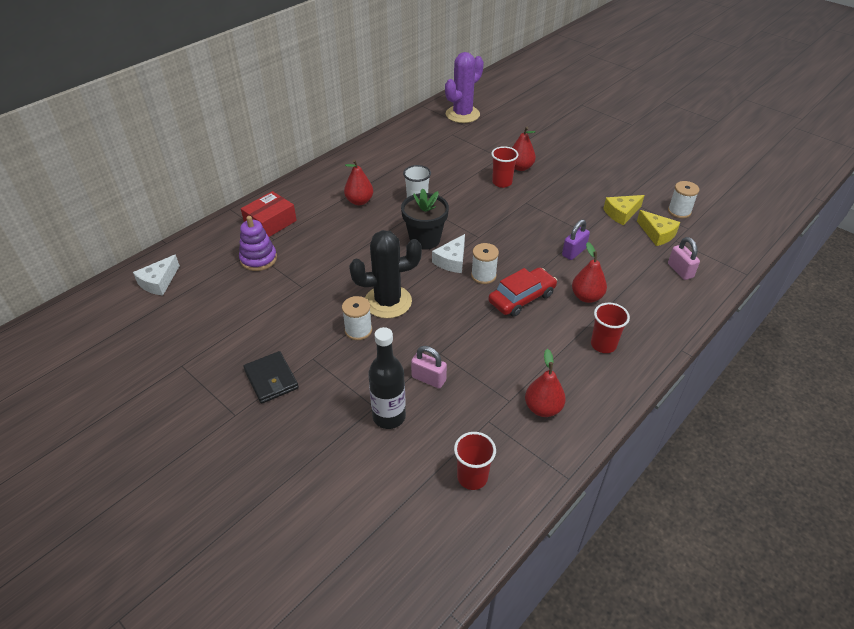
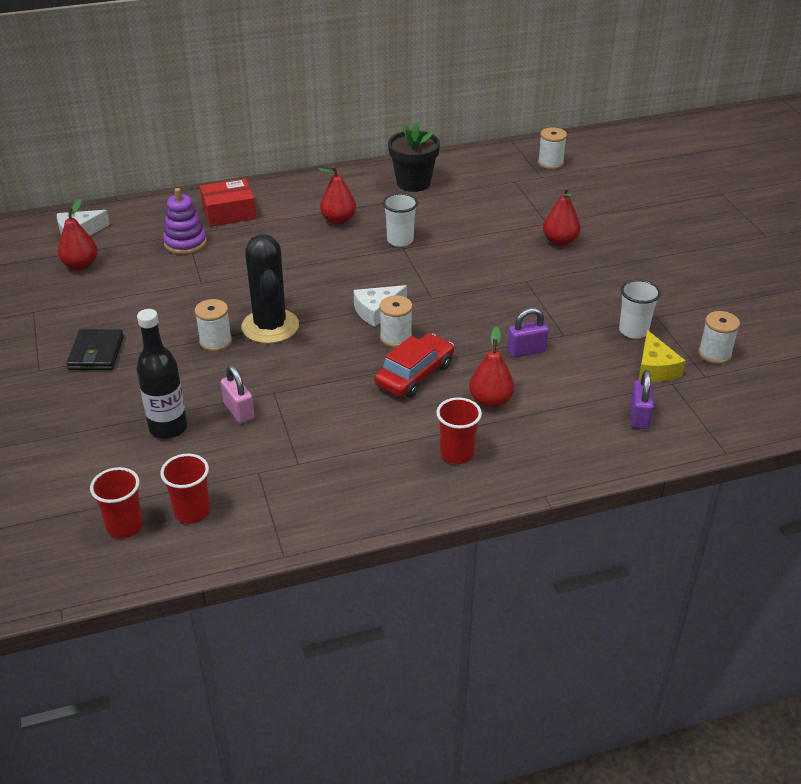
camera: 30 degrees right, 5 degrees down
black cactus [349,230,422,318] -> black cactus turned 60 degrees clockwise [241,234,299,344]
black flower pot [401,189,449,250] -> black flower pot moved to [388,122,440,192]
purple cactus [445,52,484,123] -> white spool [538,127,567,169]
red car [488,267,557,317] -> red car turned 45 degrees counterclockwise [374,333,454,398]
red cup [491,146,518,188] -> red cup moved to [90,467,143,538]
red pear [525,349,566,417] -> red pear moved to [58,199,97,270]
yellow cheese [603,195,645,225] -> white cup [619,279,661,339]
pink padlock [668,237,700,280] -> purple padlock [630,370,654,429]

